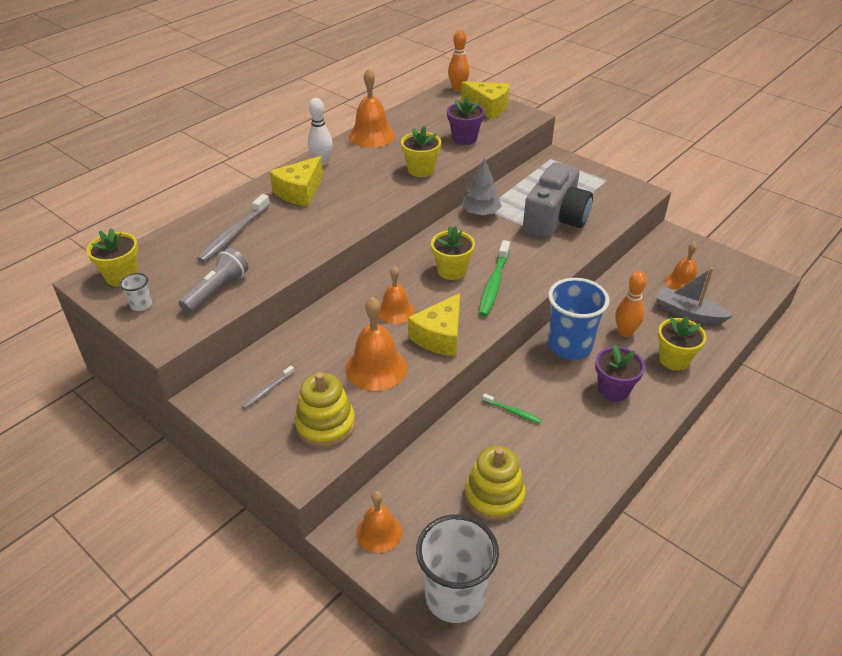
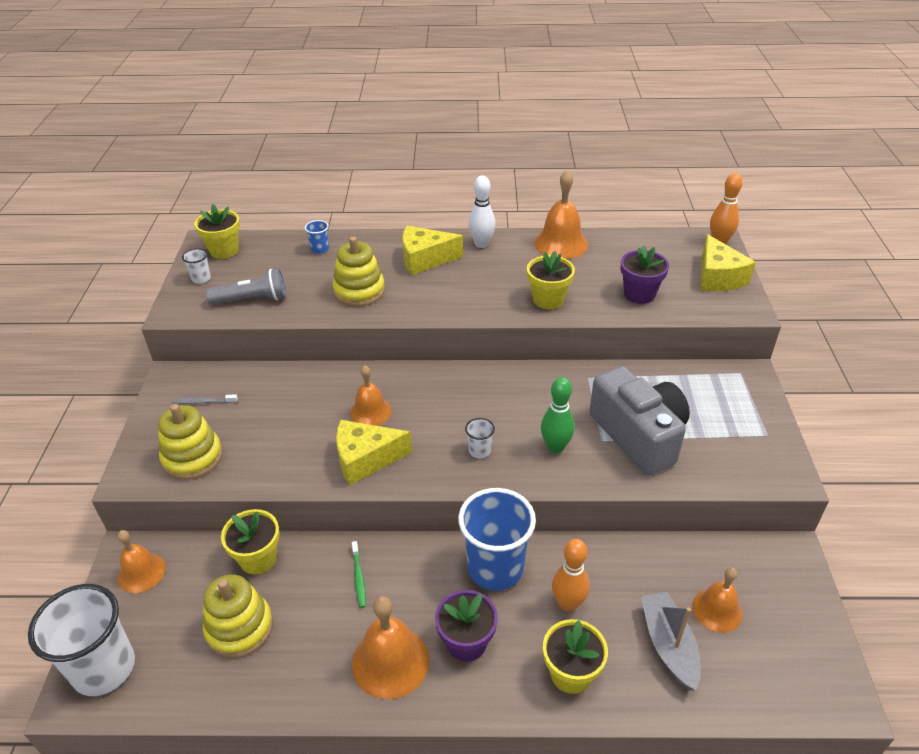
camera: 50 degrees right, 0 degrees up
grey toothbrush [197,194,270,263] -> none
orange bell [345,297,407,391] -> orange bell moved to [352,596,429,699]
yellow flower pot [431,226,475,280] -> yellow flower pot moved to [221,509,280,574]
grey tree [461,158,502,216] -> none
green toothbrush [478,240,510,317] -> white cup [465,418,495,458]
grey camera [523,162,593,239] -> grey camera turned 105 degrees counterclockwise [589,366,690,475]
none -> blue cup [305,220,329,254]
none -> yellow stacking toy [332,236,385,307]
none -> green bowling pin [541,377,575,453]

